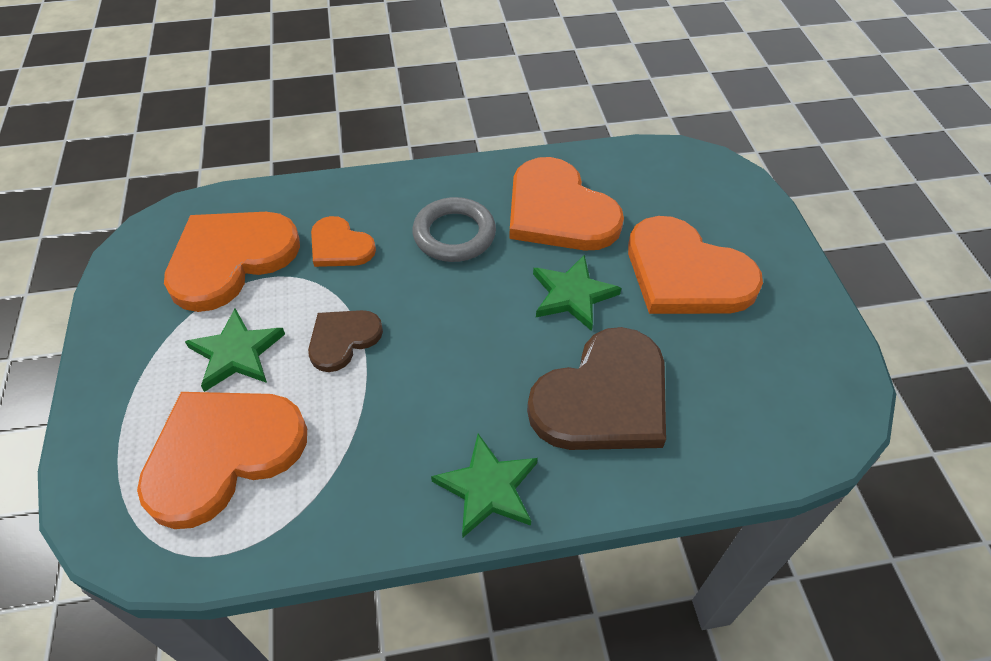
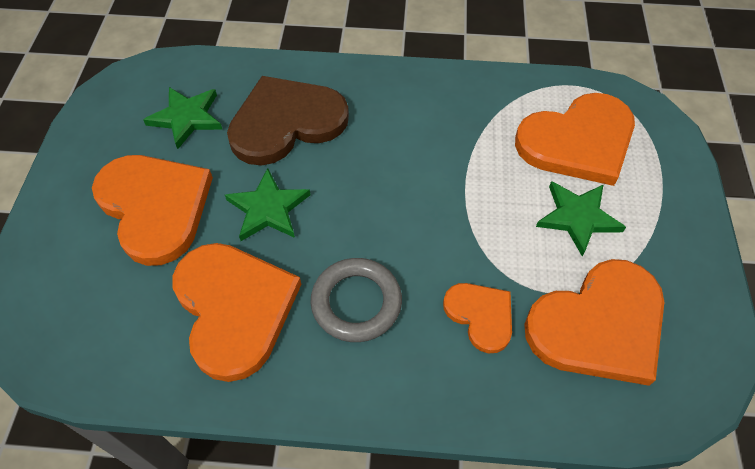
camera: 165 degrees left, 5 degrees up
brown heart [308,310,383,372] -> none
green star [431,434,538,538] -> green star moved to [143,87,223,149]

